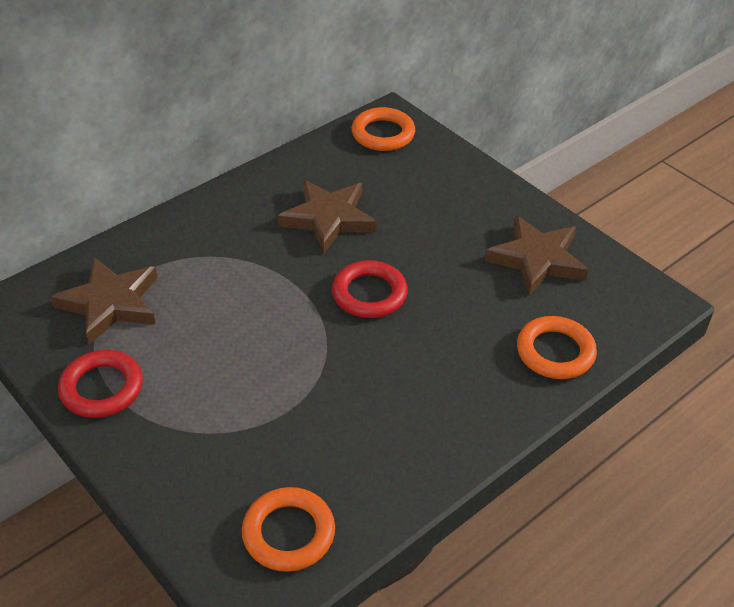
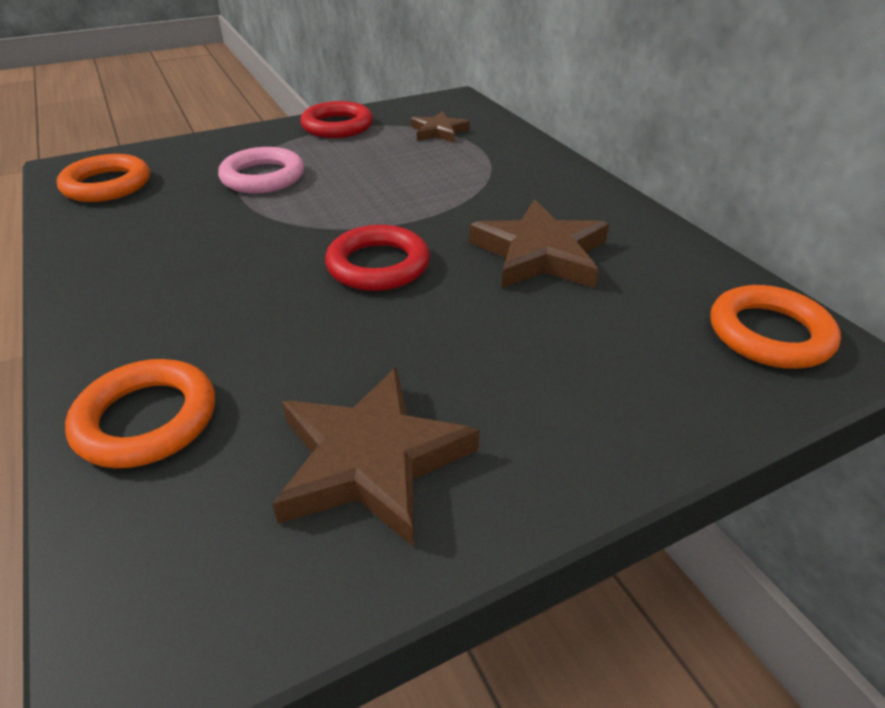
camera: 105 degrees right, 5 degrees down
brown star [50,257,158,344] -> brown star [411,111,470,143], size x0.59
none -> pink ring [218,147,304,194]

